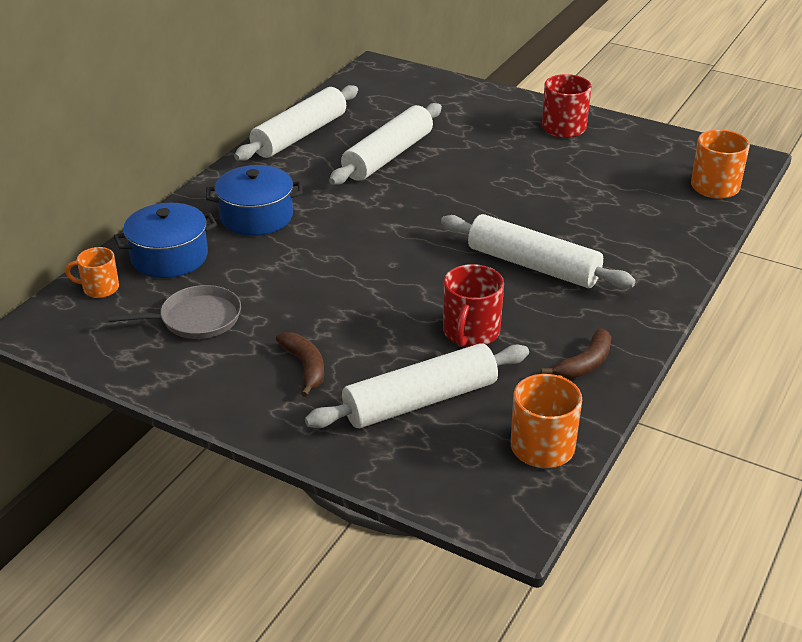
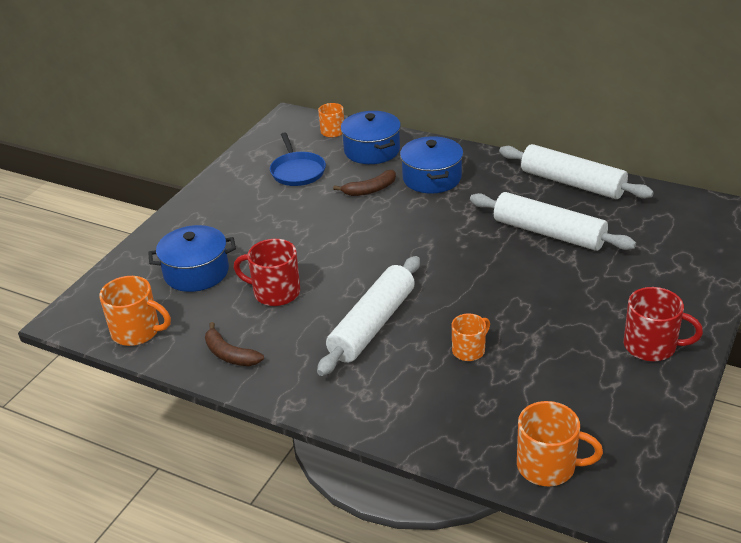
camera: 90 degrees right, 0 degrees up
grey pan [108,285,241,339] -> blue pan [270,132,326,186]
brown banana [276,332,324,397] -> brown banana moved to [333,170,396,196]
white rolling pin [305,343,529,428] -> blue pot [148,225,236,292]
none -> orange mug [452,314,490,361]

